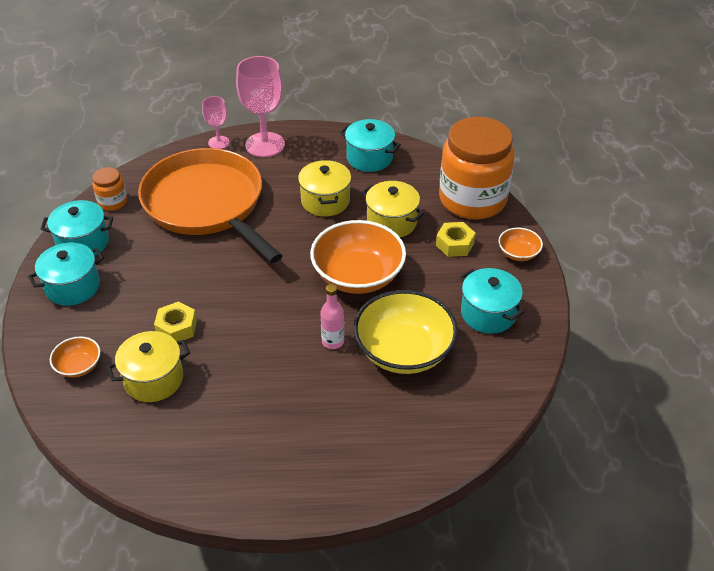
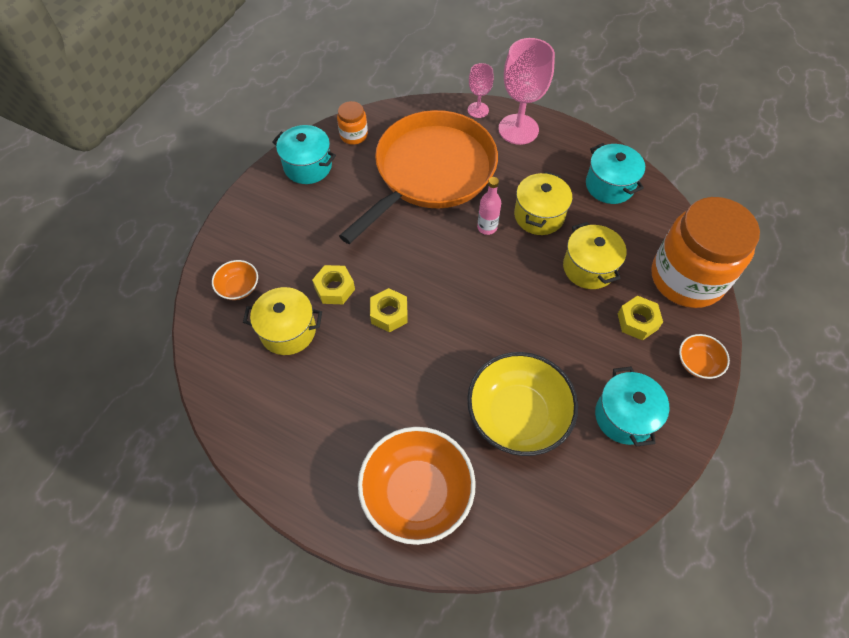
camera: 30 degrees right, 15 degrees up
turquoise pot [28,242,104,306] -> none
orange pan [138,148,283,263] -> orange pan turned 45 degrees clockwise [339,110,498,244]
orange bowl [310,220,406,294] -> orange bowl moved to [358,427,476,545]
pink bottle [321,284,344,349] -> pink bottle moved to [477,177,501,235]
none -> yellow nut [370,288,408,333]

